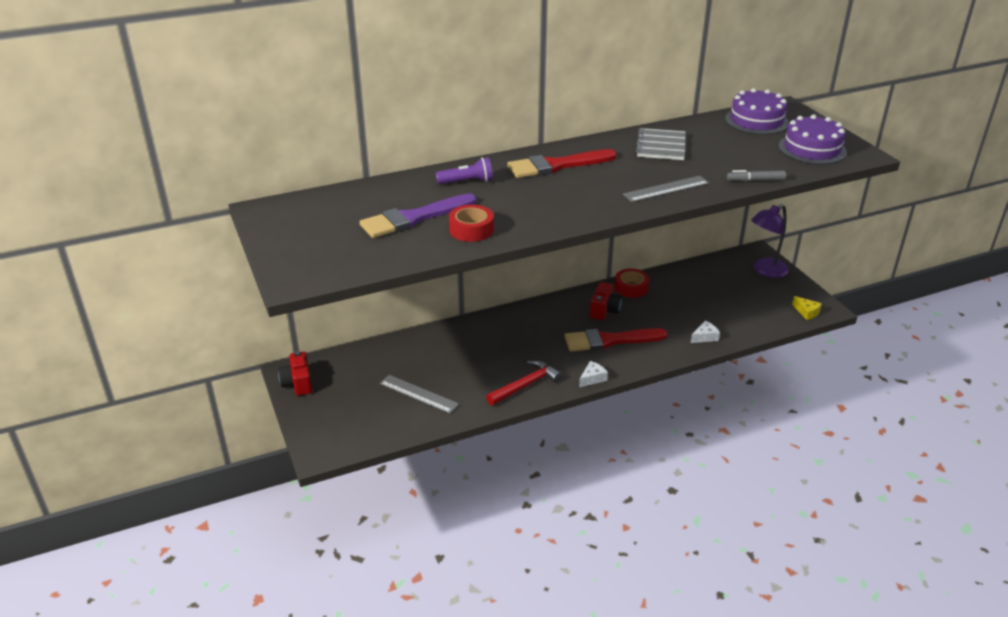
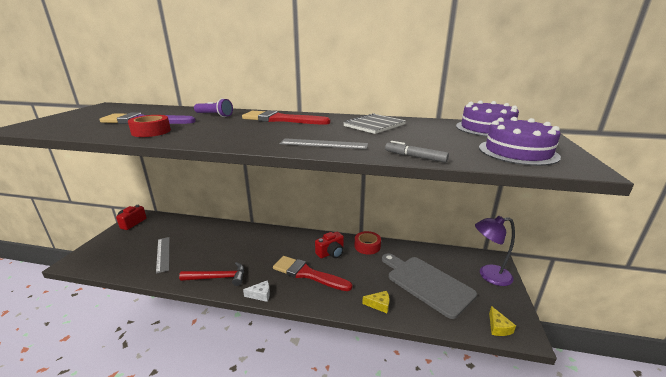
camera: 35 degrees right, 10 degrees down
white cheese [691,321,720,343] -> yellow cheese [362,291,389,313]
none -> grey cutting board [382,253,477,319]

